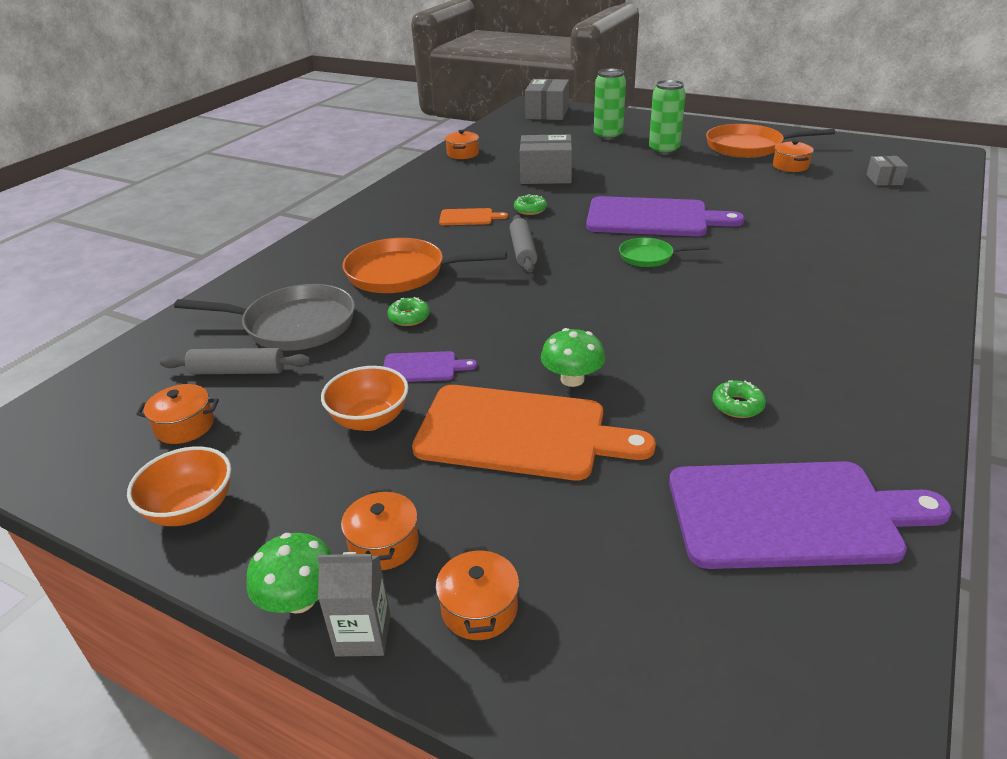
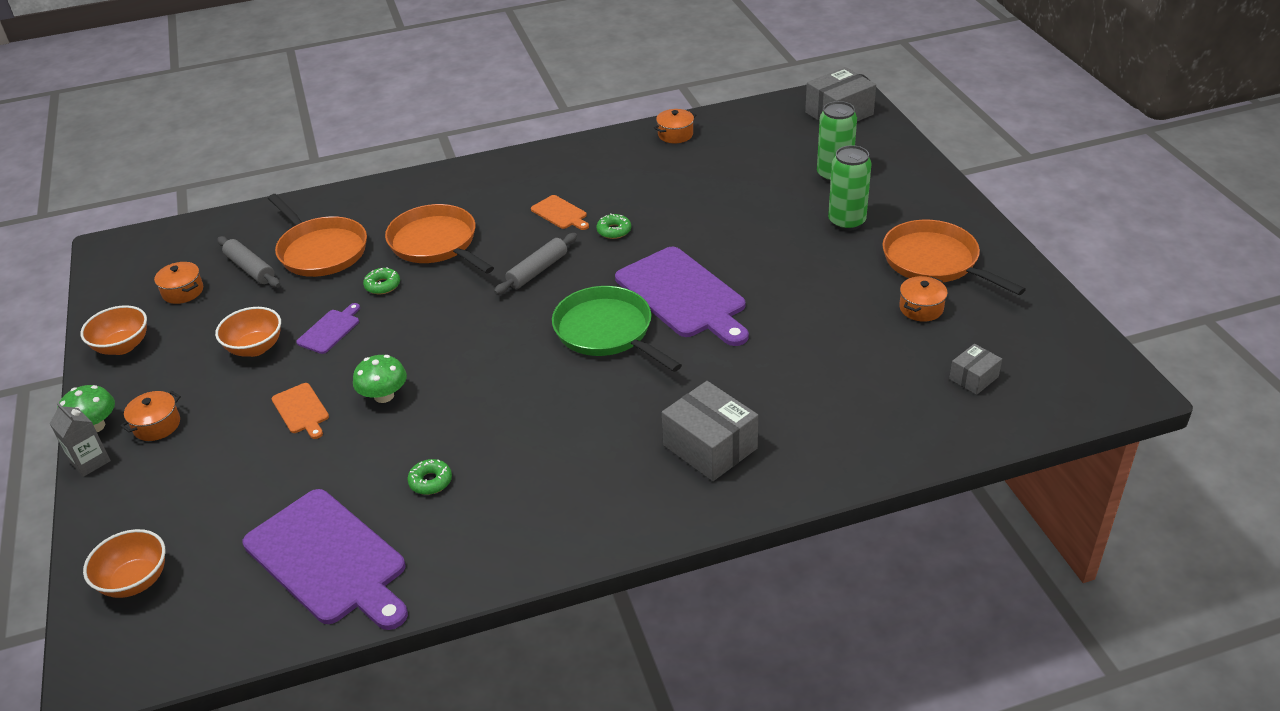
camera: 45 degrees right, 5 degrees up
grey pan [174,284,355,351] -> orange pan [268,194,367,277]
purple cutting board [383,351,477,382] -> purple cutting board turned 105 degrees counterclockwise [296,303,360,354]
orange cutting board [412,385,656,480] -> orange cutting board [272,383,329,439], size x0.46
orange pot [436,546,519,640] -> none
grey box [520,134,572,184] -> grey box moved to [662,381,758,481]
green pan [619,238,710,267] -> green pan [552,286,682,372], size x1.83
none -> orange bowl [83,529,165,598]

